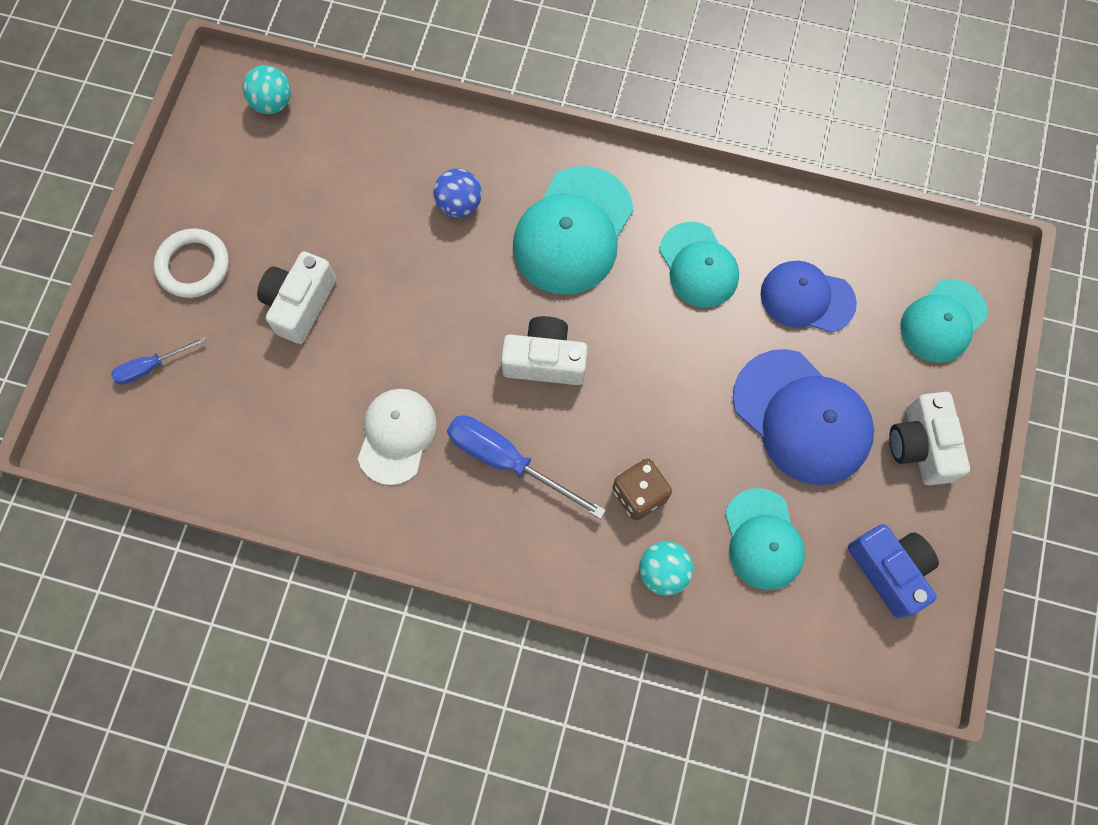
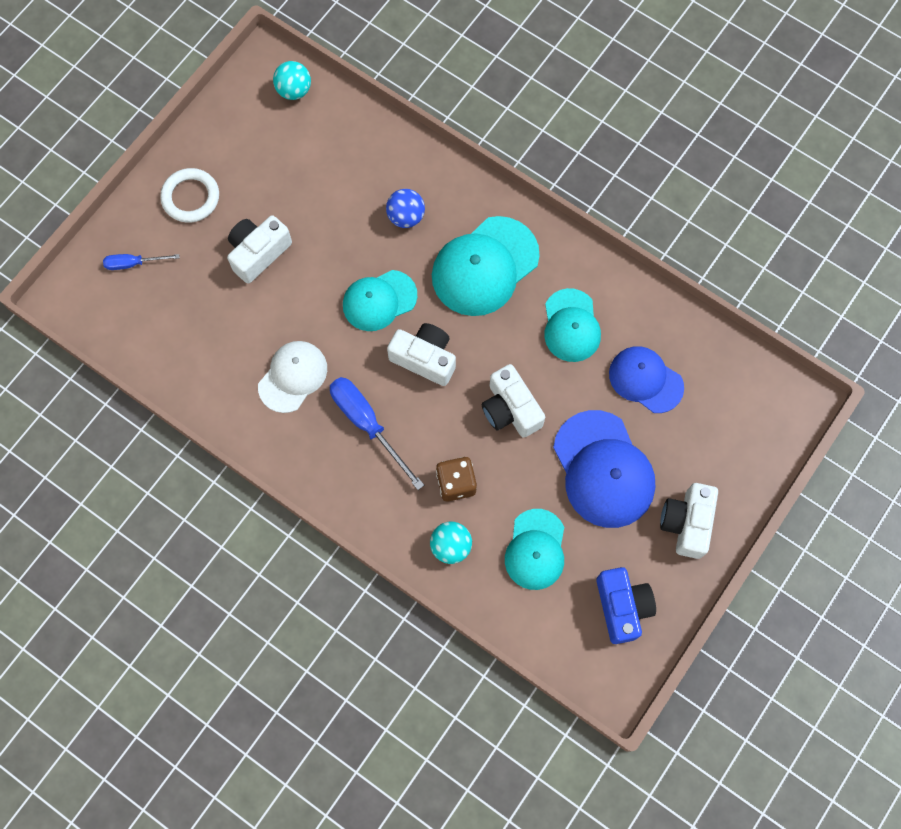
camera: 20 degrees right, 0 degrees up
turquoise cap [901,279,987,363] -> turquoise cap moved to [343,270,417,331]
none -> white camera [482,364,545,438]

